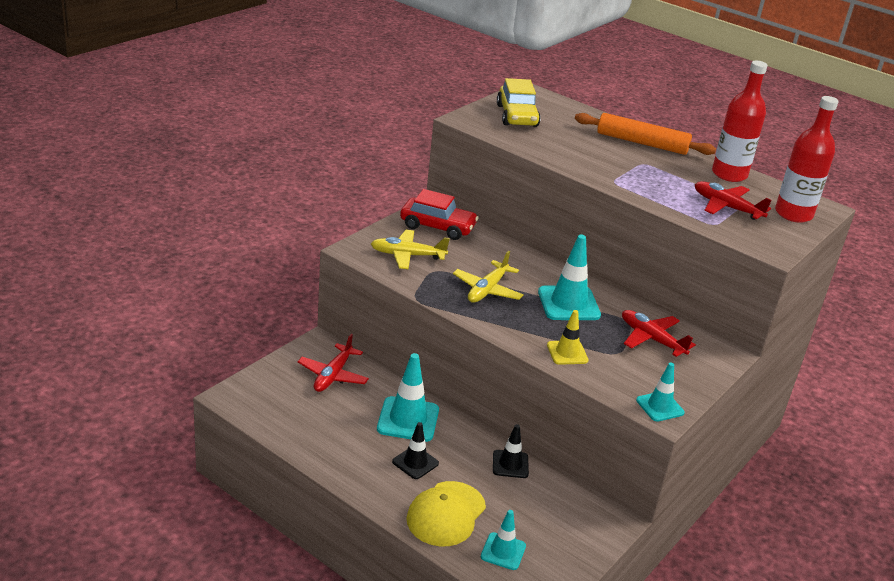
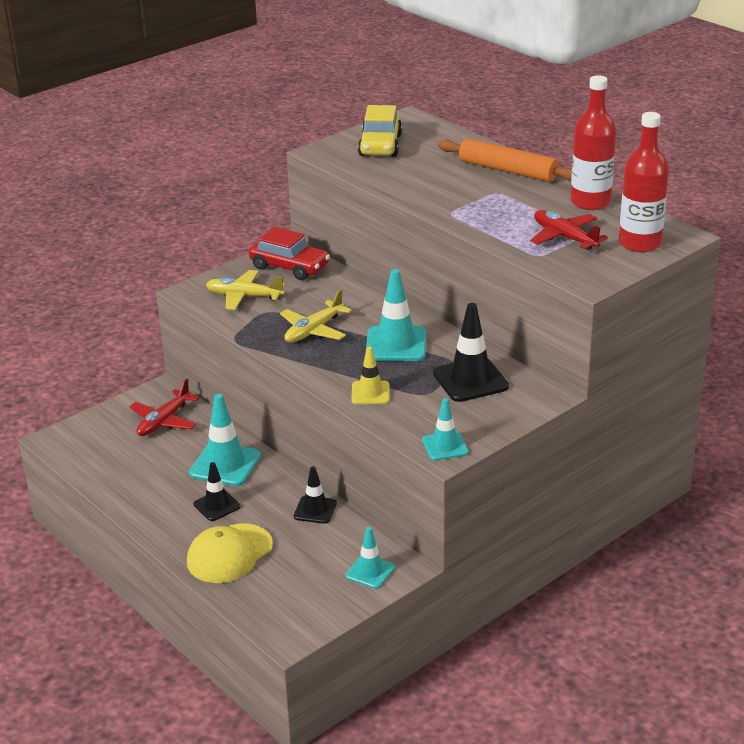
camera: 15 degrees right, 0 degrees up
turquoise traffic cone [481,510,526,570] -> turquoise traffic cone moved to [345,527,395,589]
red plane [622,310,696,357] -> black traffic cone [433,303,509,402]

